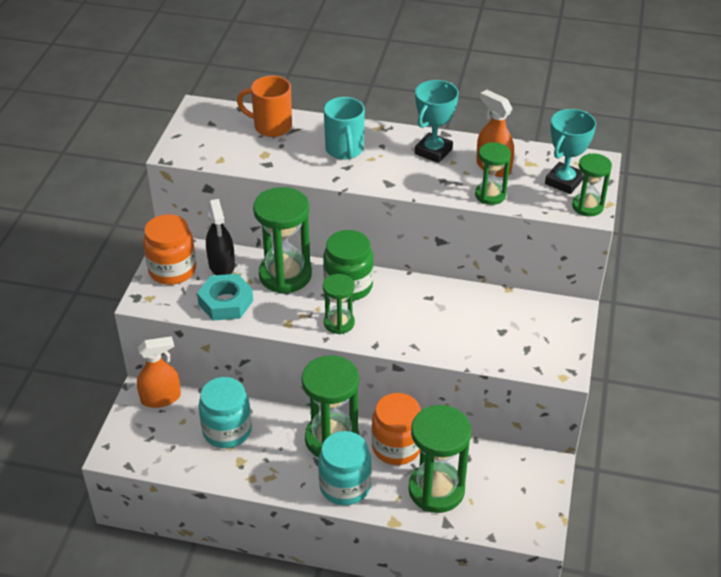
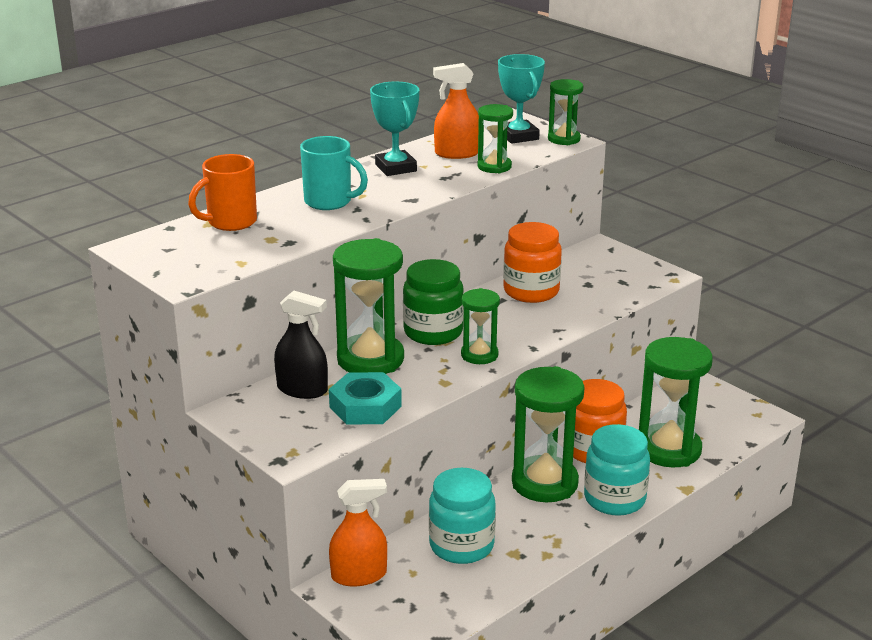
camera: 55 degrees left, 15 degrees down
orange spray bottle [137,336,181,408] -> orange spray bottle turned 60 degrees clockwise [329,479,387,586]
orange jar [143,214,196,285] -> orange jar moved to [503,222,562,303]

